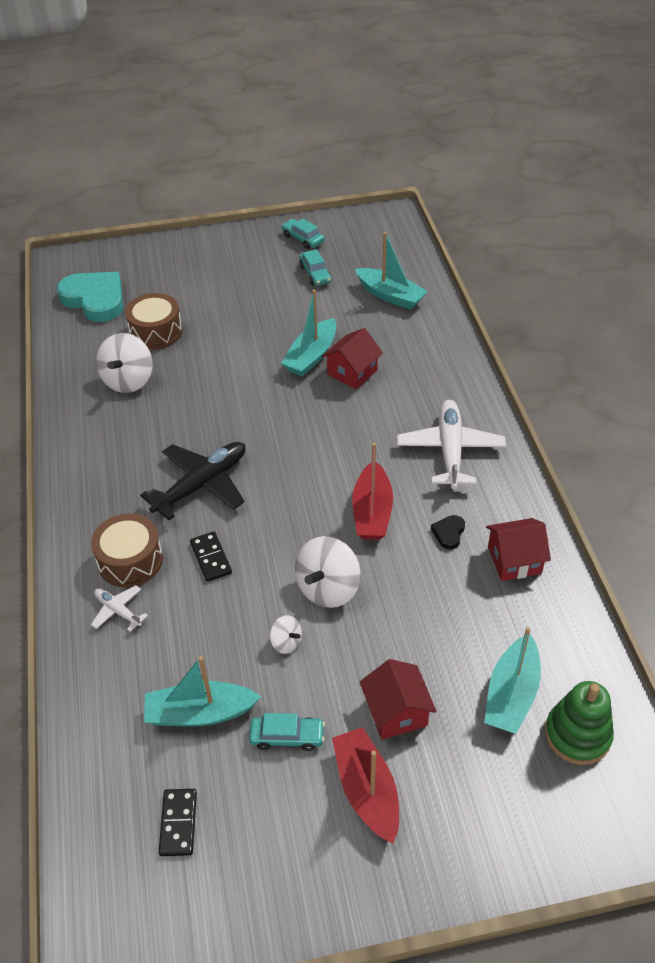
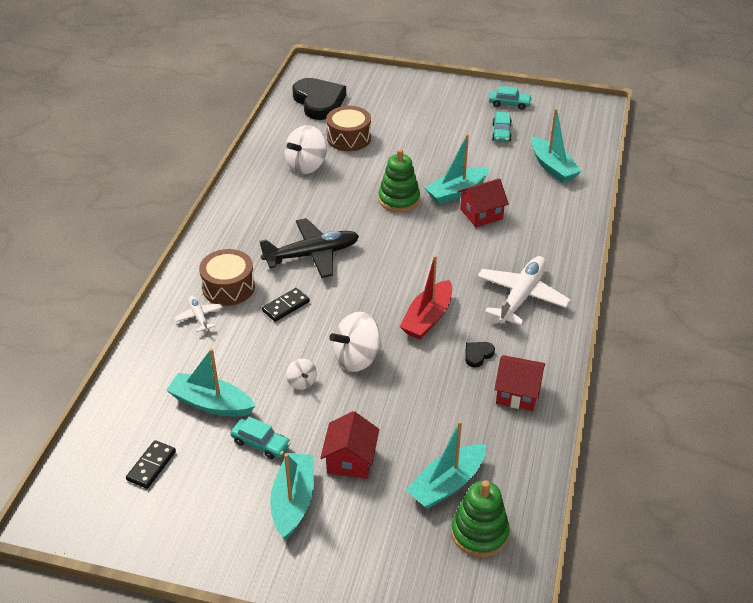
camera: 25 degrees right, 5 degrees down
turquoise heart [57,272,123,322] -> black heart [292,78,346,120]
black domino [190,531,232,582] -> black domino turned 45 degrees clockwise [262,288,310,322]
turquoise car [282,219,324,249] -> turquoise car turned 120 degrees clockwise [489,86,532,110]
red boat [332,727,399,843] -> turquoise boat [270,453,314,540]
none -> green stacking toy [379,149,420,212]

